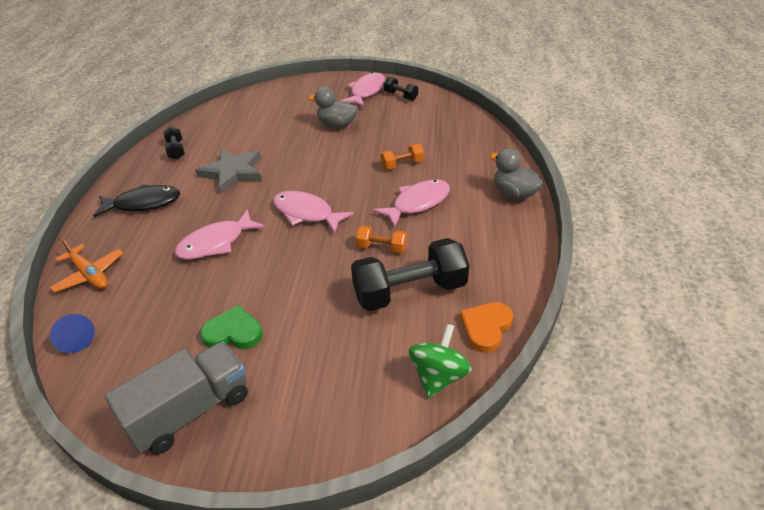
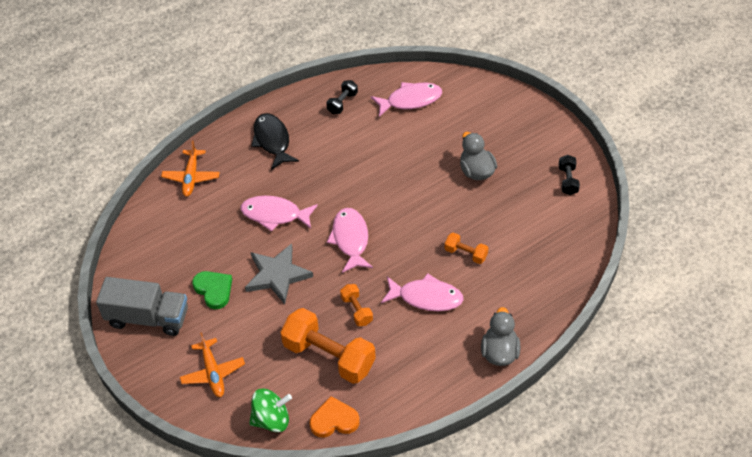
camera: 50 degrees right, 10 degrees up
blue cone [50,314,95,353] -> none
black fish [93,184,180,217] -> black fish turned 150 degrees counterclockwise [251,113,299,170]
grey star [195,148,262,193] -> grey star moved to [245,243,313,304]
pink fish [340,72,385,107] -> pink fish moved to [371,82,442,117]
black dumbbell [351,238,469,311] -> orange dumbbell [280,308,376,384]
none -> orange plane [180,332,245,397]

